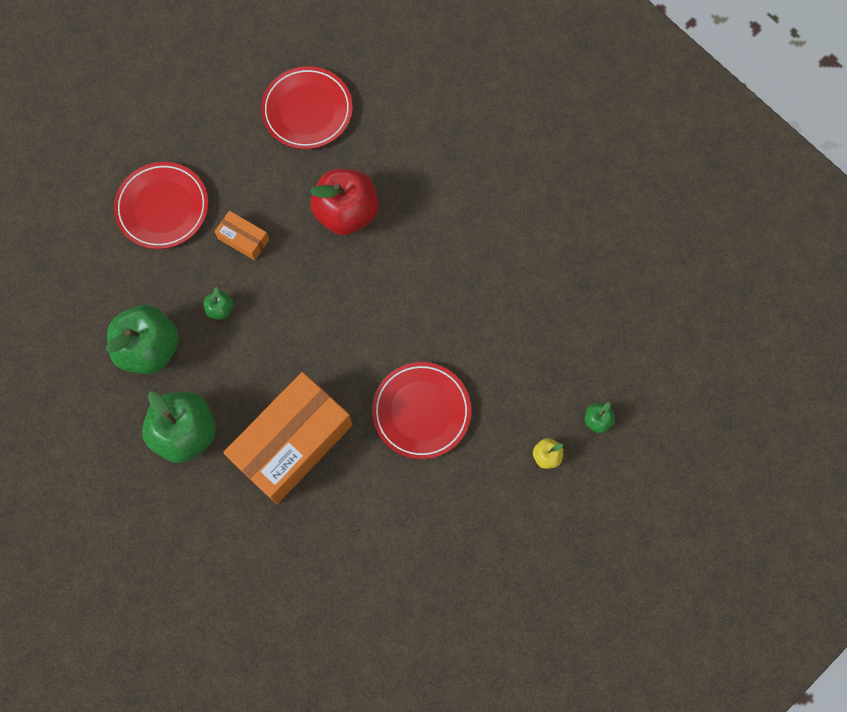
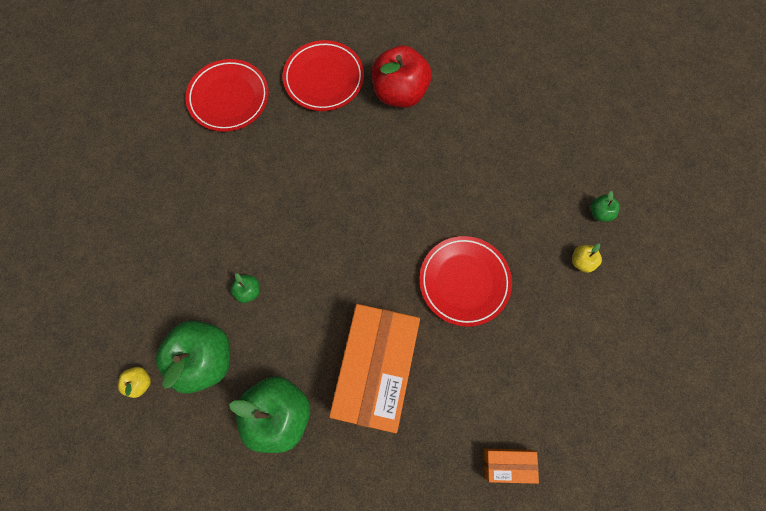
camera: 30 degrees left, 0 degrees up
red plate [114,162,208,249] -> red plate moved to [283,40,364,111]
orange box [214,211,269,260] -> orange box moved to [484,448,539,484]
red apple [311,169,379,235] -> red apple moved to [372,45,432,107]
none -> yellow apple [118,367,151,398]

